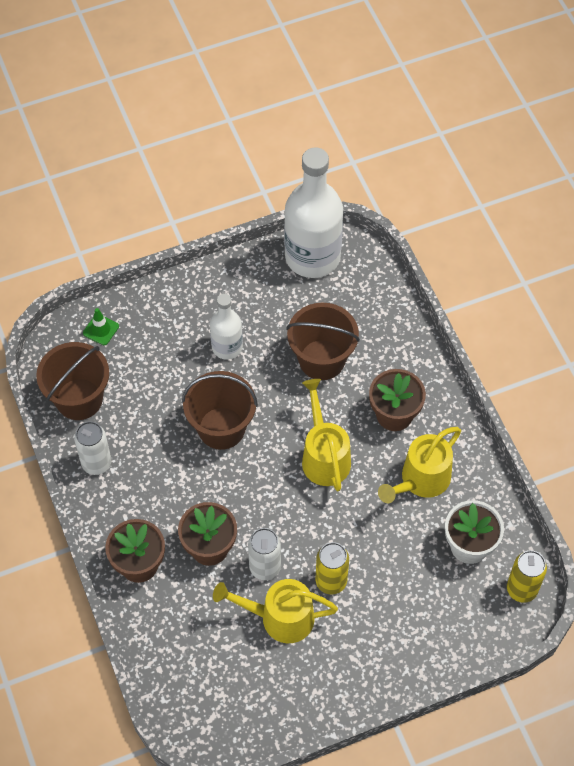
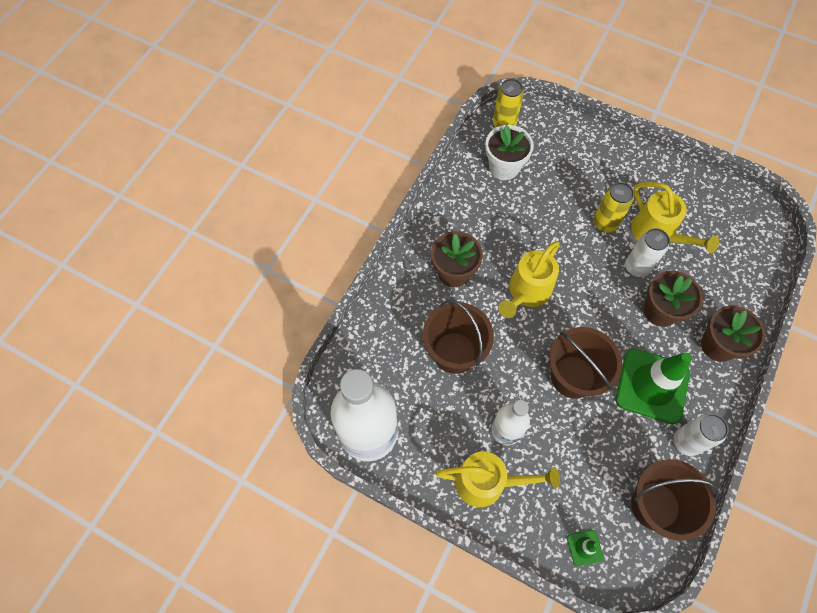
camera: 130 degrees left, 5 degrees up
yellow watering can [378,427,461,503] -> yellow watering can moved to [435,451,560,507]
none -> green traffic cone [616,349,692,424]

